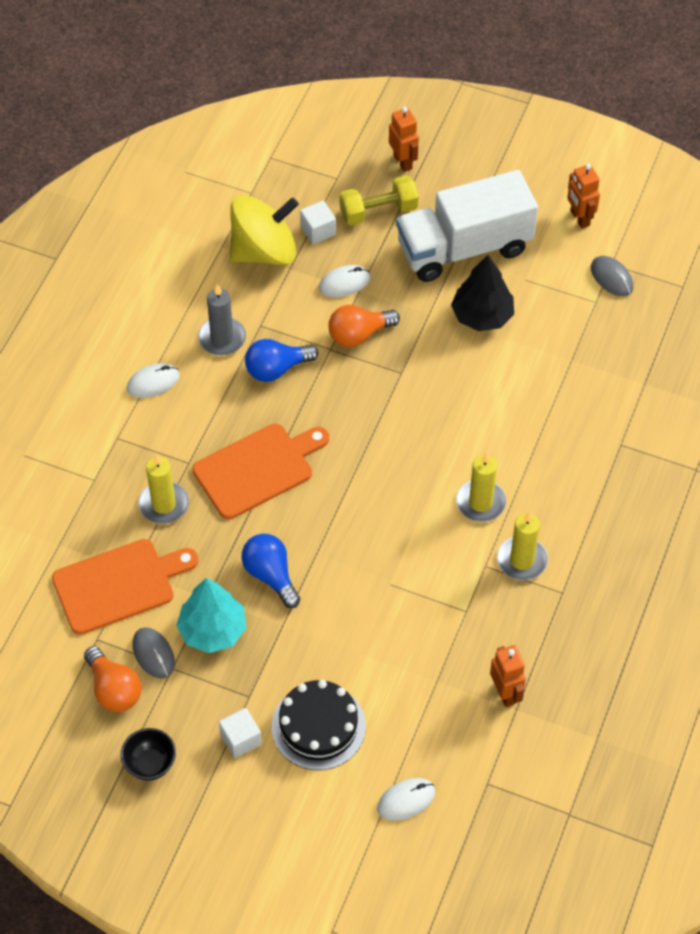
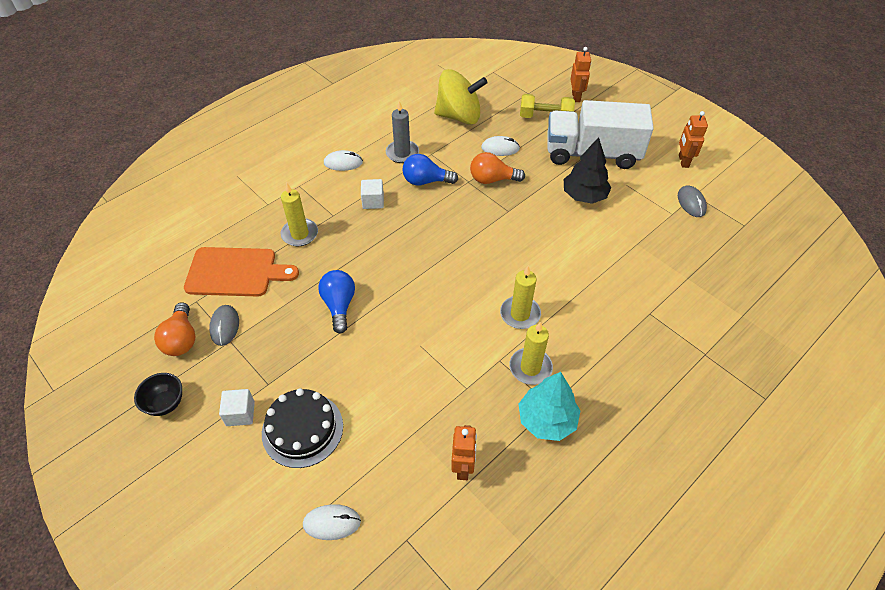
camera: 25 degrees right, 5 degrees down
turquoise tree [176,578,246,653] -> turquoise tree moved to [519,372,580,441]
orange cutting board [192,424,329,519] -> none
white cube [300,201,336,244] -> white cube moved to [361,179,384,209]

